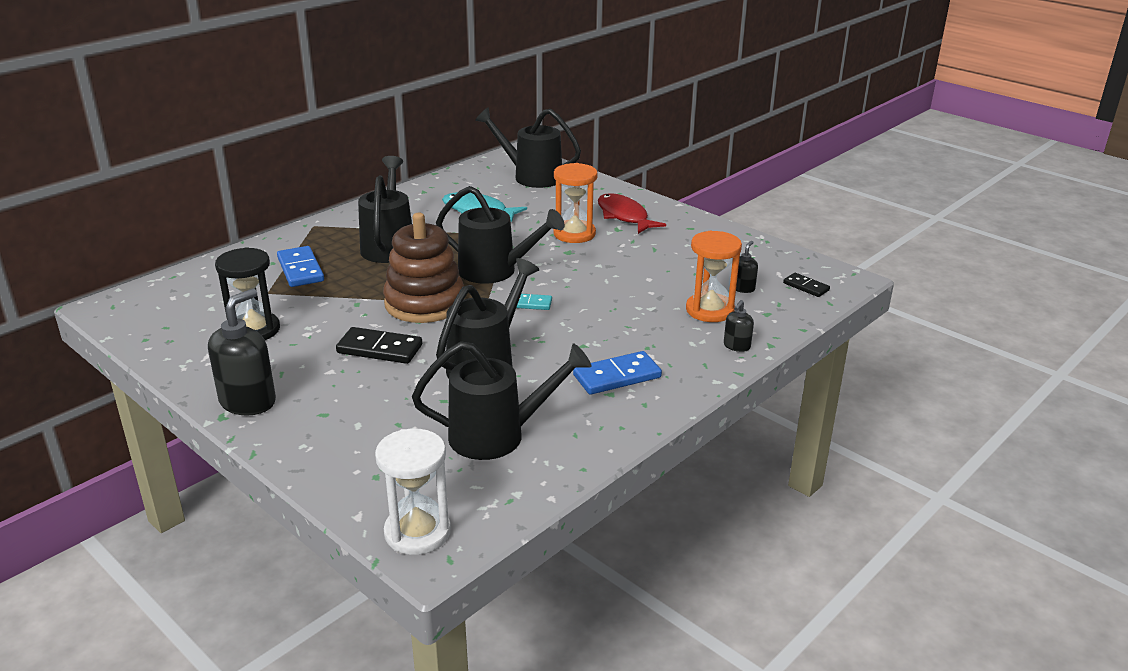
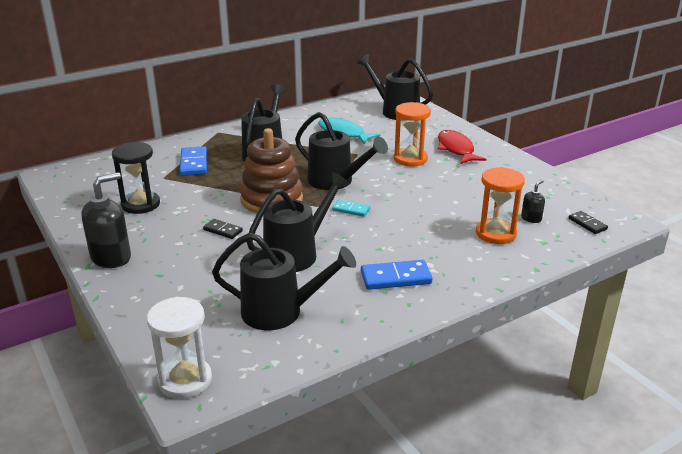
camera: 15 degrees right, 0 degrees up
black domino [336,327,422,364] -> black domino [203,219,243,239], size x0.60
black soap dispenser [724,300,754,352] -> none

